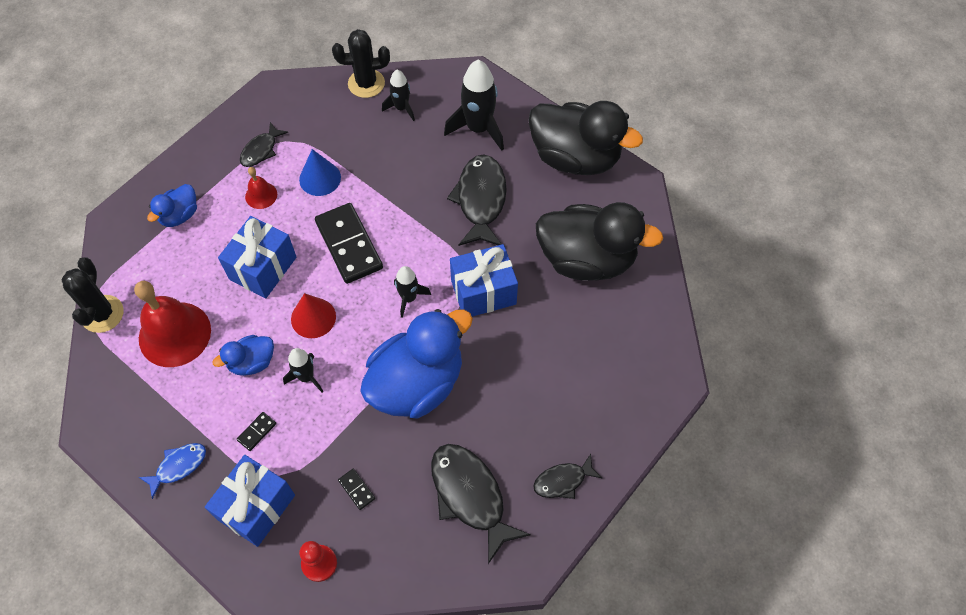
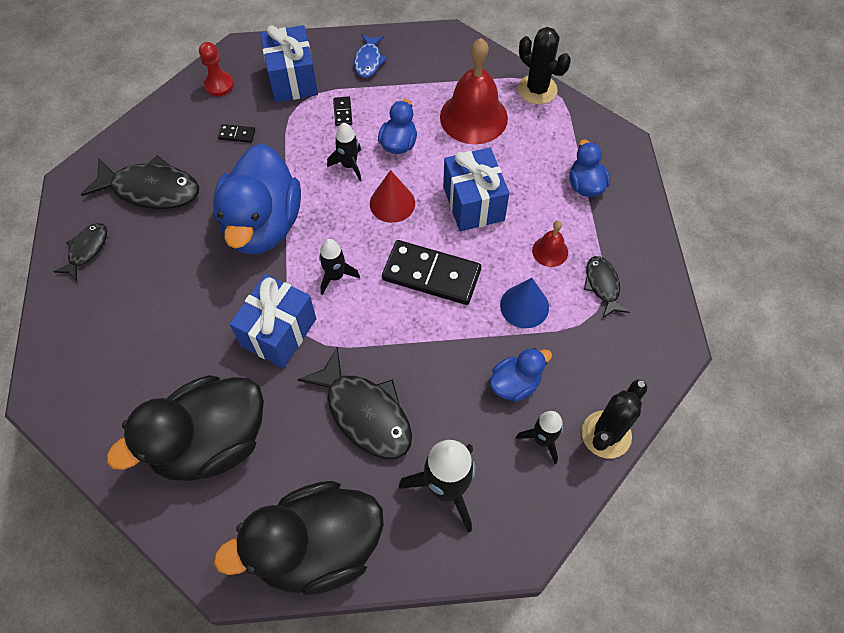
camera: 135 degrees right, 0 degrees up
none -> blue duck [490,348,552,402]

